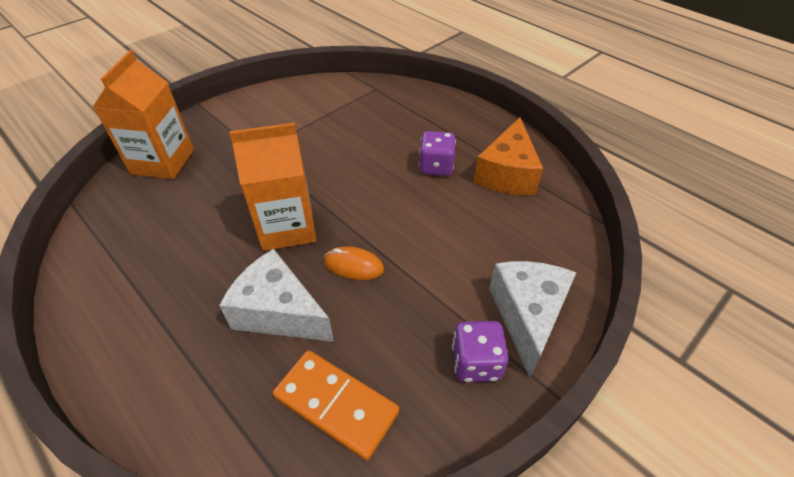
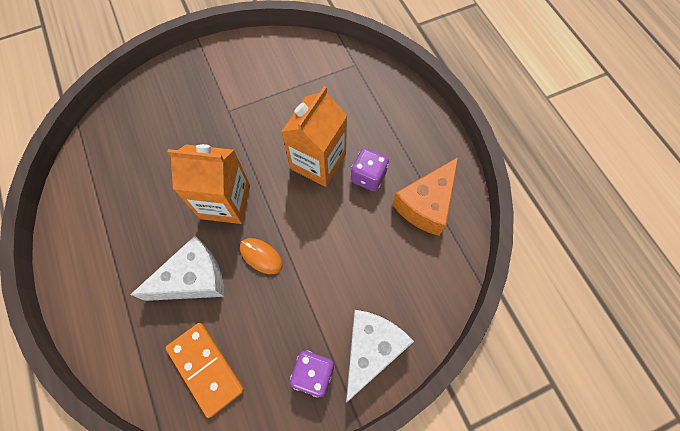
camera: 20 degrees right, 20 degrees up
orange carton [93,50,194,179] -> orange carton moved to [281,86,347,187]
white cheese [219,249,334,342] -> white cheese turned 105 degrees clockwise [130,236,224,301]

